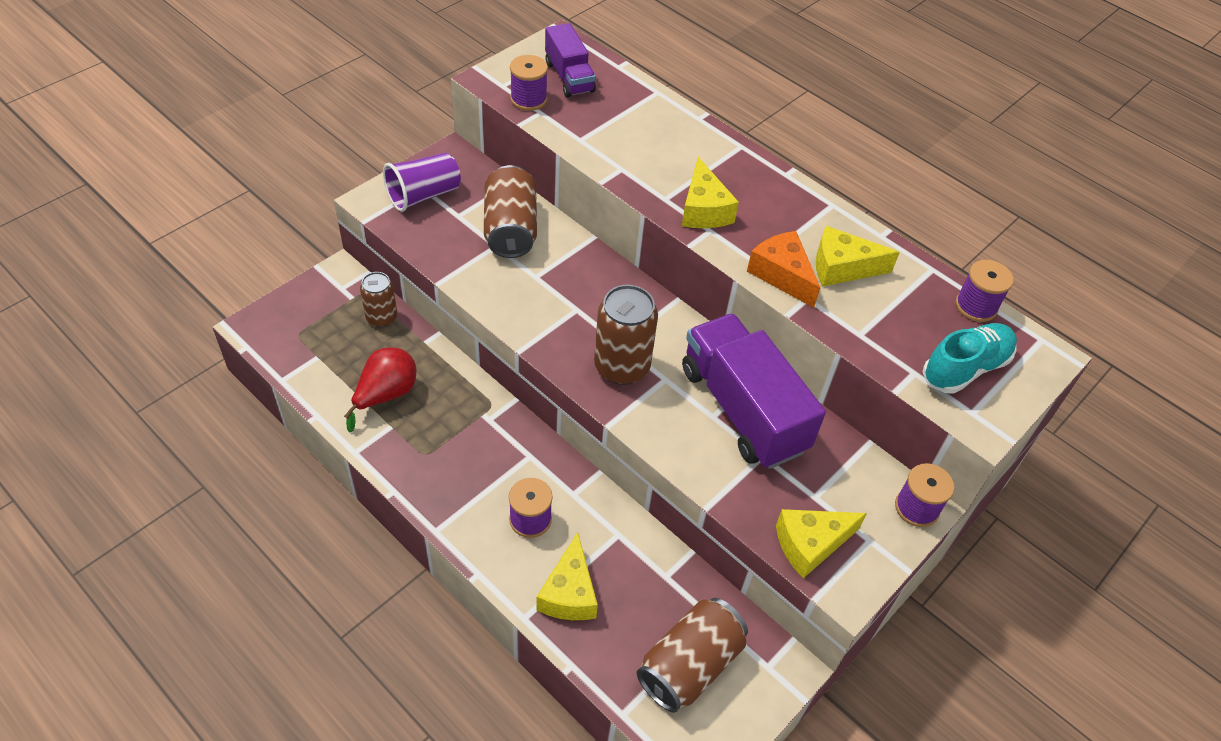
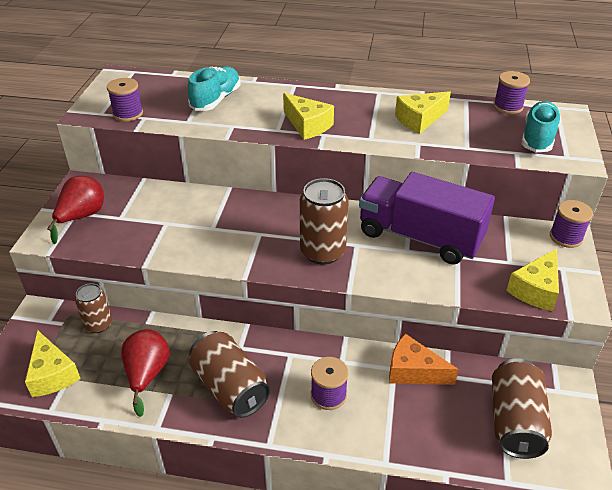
camera: 30 degrees left, 10 degrees down
purple cup [383,153,461,212] -> red pear [47,176,104,244]
brown can [484,165,537,258] -> brown can moved to [189,331,270,418]
yellow cheese [536,532,598,620] -> yellow cheese moved to [25,330,81,397]
purple truck [545,23,596,97] -> none
orange cheese [747,231,821,308] -> orange cheese moved to [389,334,459,385]
none -> turquoise shoe [188,66,241,111]

